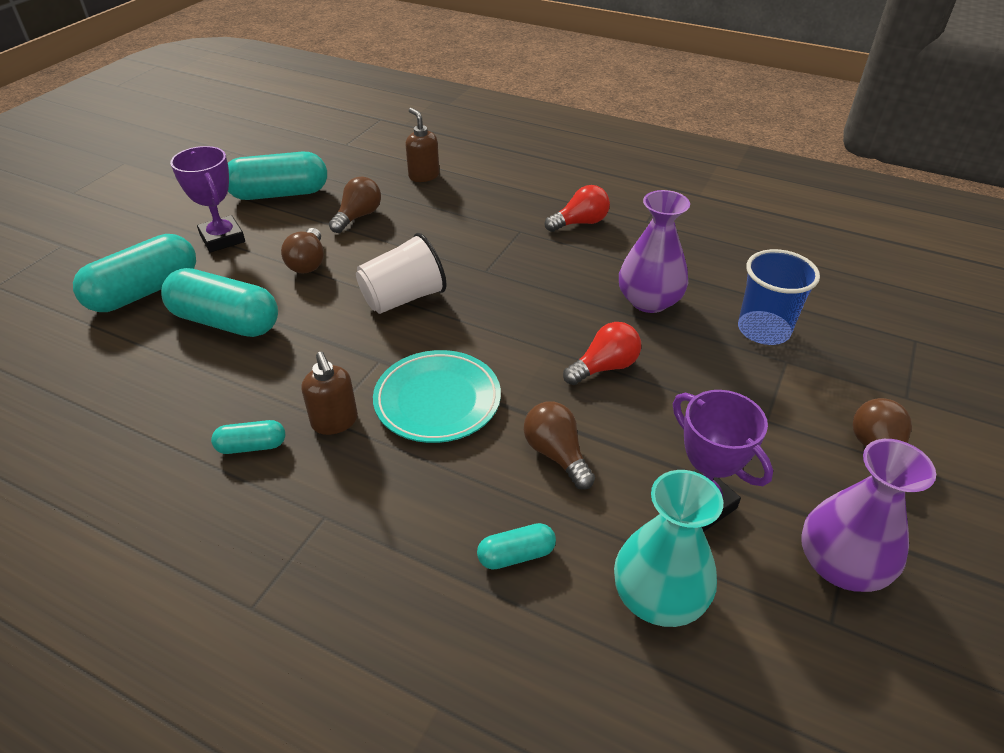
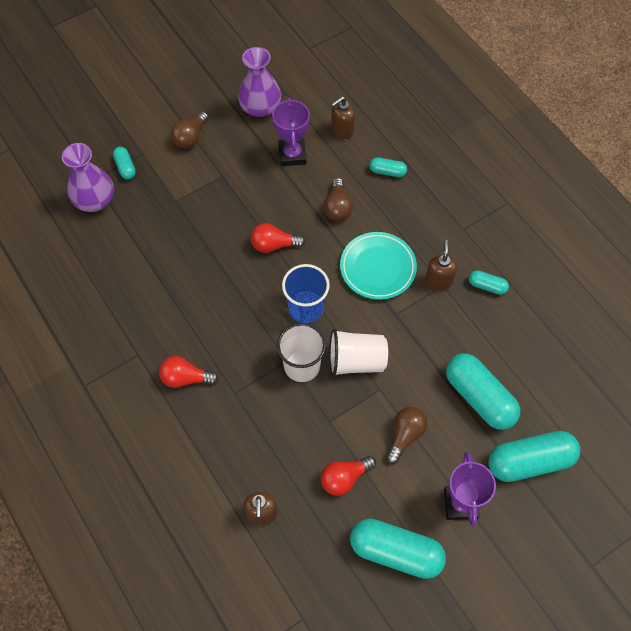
camera: 150 degrees left, 20 degrees up
brown light bulb [329,177,381,233] -> red light bulb [321,456,376,496]
turquoise vase [614,470,723,627] -> brown soap dispenser [331,96,355,139]
purple vase [619,190,690,313] -> purple vase moved to [62,143,114,212]
blue cup [738,249,820,345] -> blue cup moved to [282,264,330,323]
none -> turquoise capsule [113,147,136,180]
none -> white cup [277,323,326,382]

